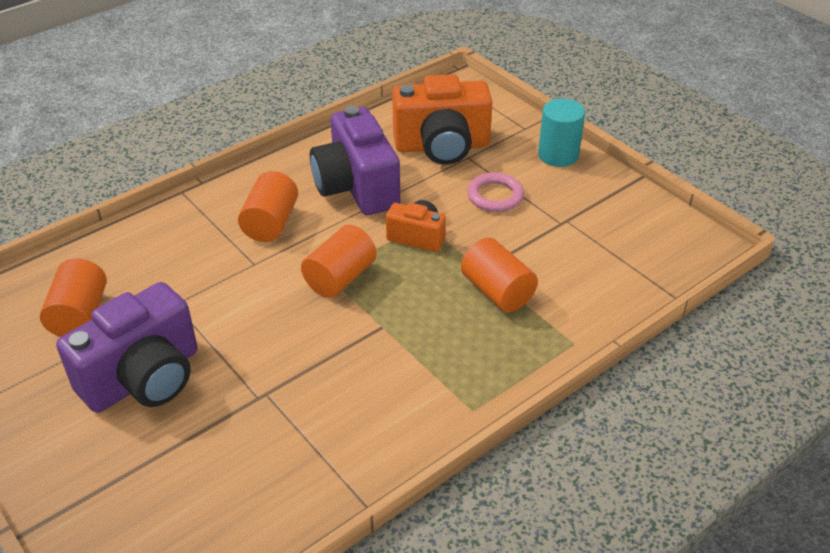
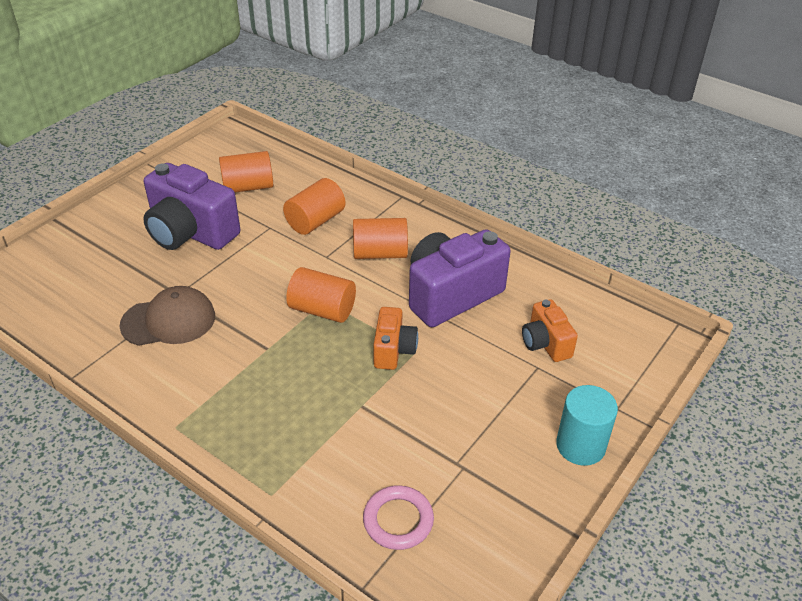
camera: 75 degrees right, 0 degrees up
orange camera [392,74,492,165] -> orange camera [522,299,578,362], size x0.54
orange cylinder [461,238,538,312] -> orange cylinder moved to [283,178,345,235]
pink ring [467,172,524,212] -> pink ring moved to [363,485,434,550]
none -> brown cap [119,286,215,346]

